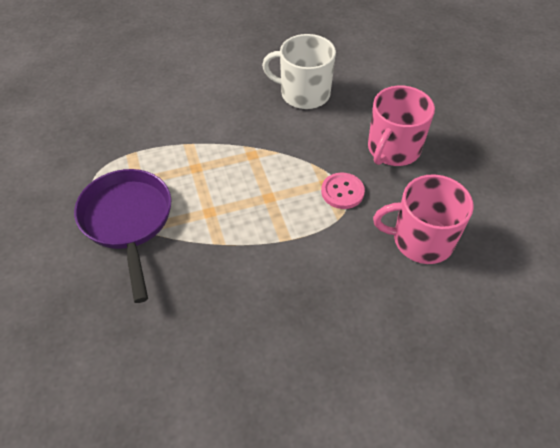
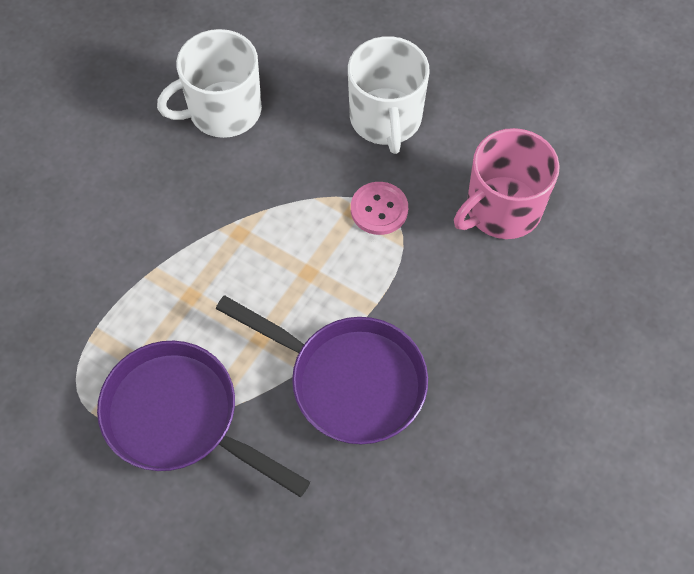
camera: 40 degrees left, 10 degrees up
pink mug [368,86,435,166] -> white mug [348,36,430,154]
none -> purple pan [216,295,428,444]

